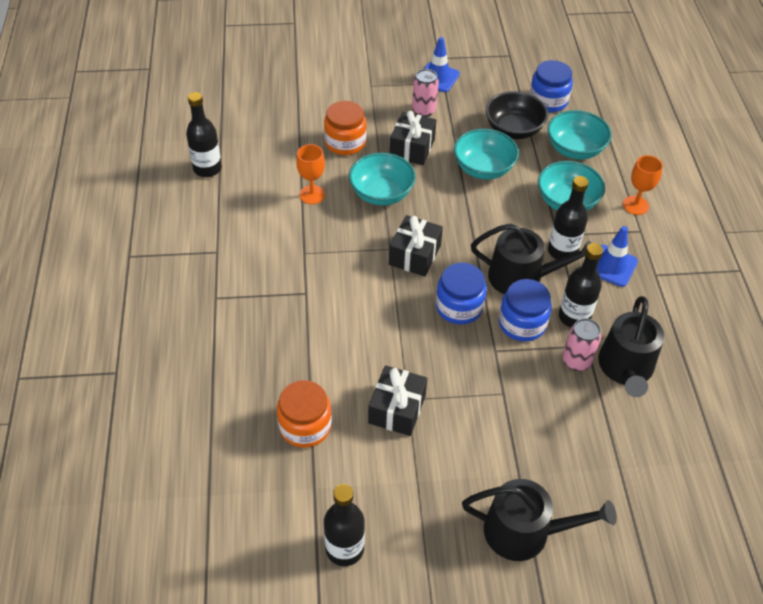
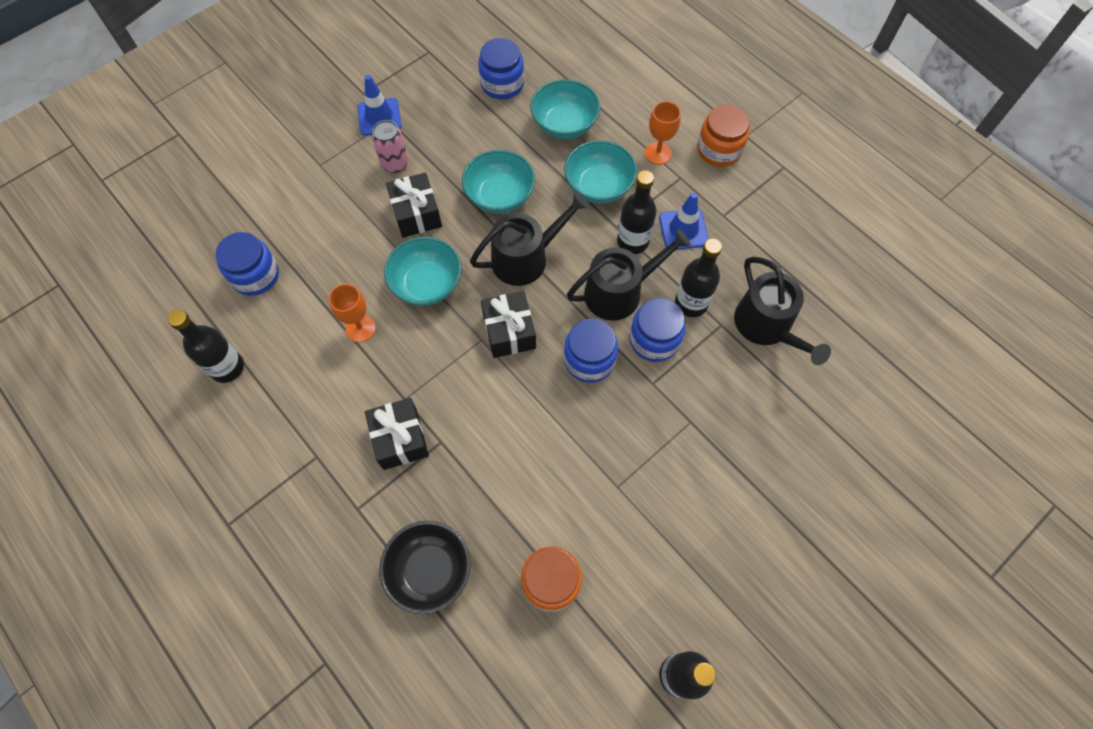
camera: 35 degrees left, 15 degrees up
orange jar [324,101,367,155] -> orange jar moved to [697,105,750,167]
black gift [368,365,427,436] -> black gift moved to [365,398,429,470]
black watering can [462,479,617,561] -> black watering can moved to [470,192,589,286]
black bowl [486,91,548,139] -> black bowl moved to [379,521,471,614]
pink can [562,318,601,371] -> none
none -> blue jar [215,232,279,296]

